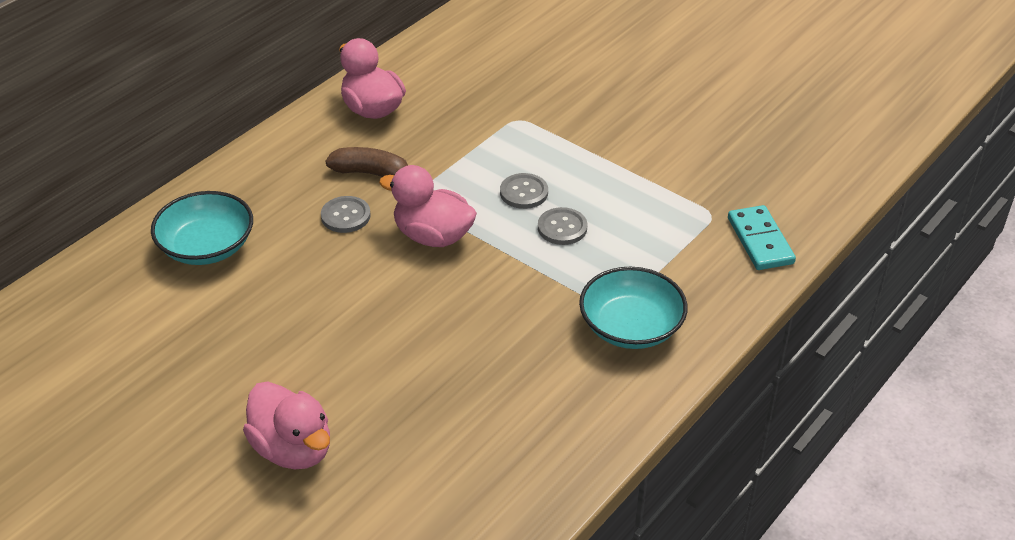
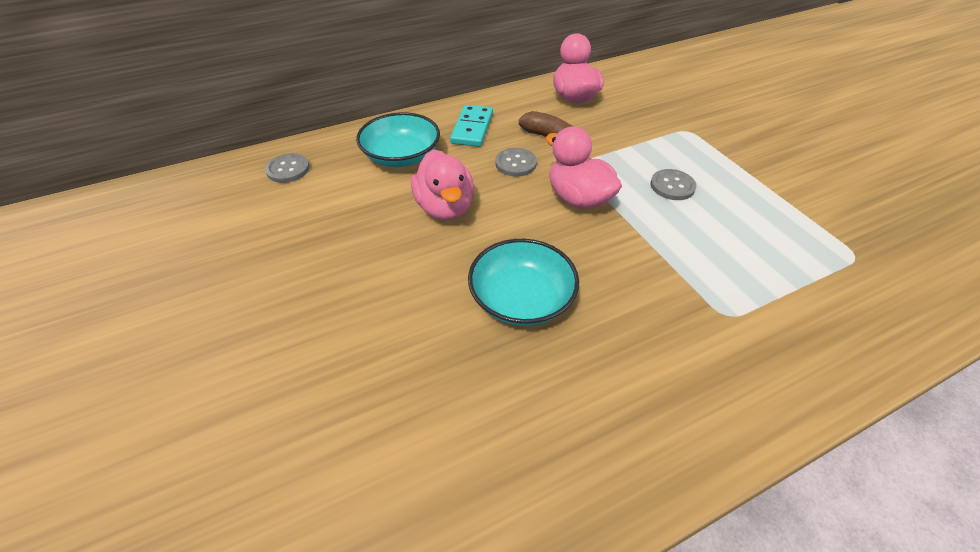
camera: 25 degrees right, 5 degrees up
pink duck [243,382,330,469] -> pink duck moved to [411,149,474,221]
grey button [538,207,588,245] -> grey button moved to [265,153,310,183]
turquoise bowl [579,267,688,349] -> turquoise bowl moved to [468,239,579,326]
turquoise domino [728,205,796,270] -> turquoise domino moved to [450,105,493,147]

